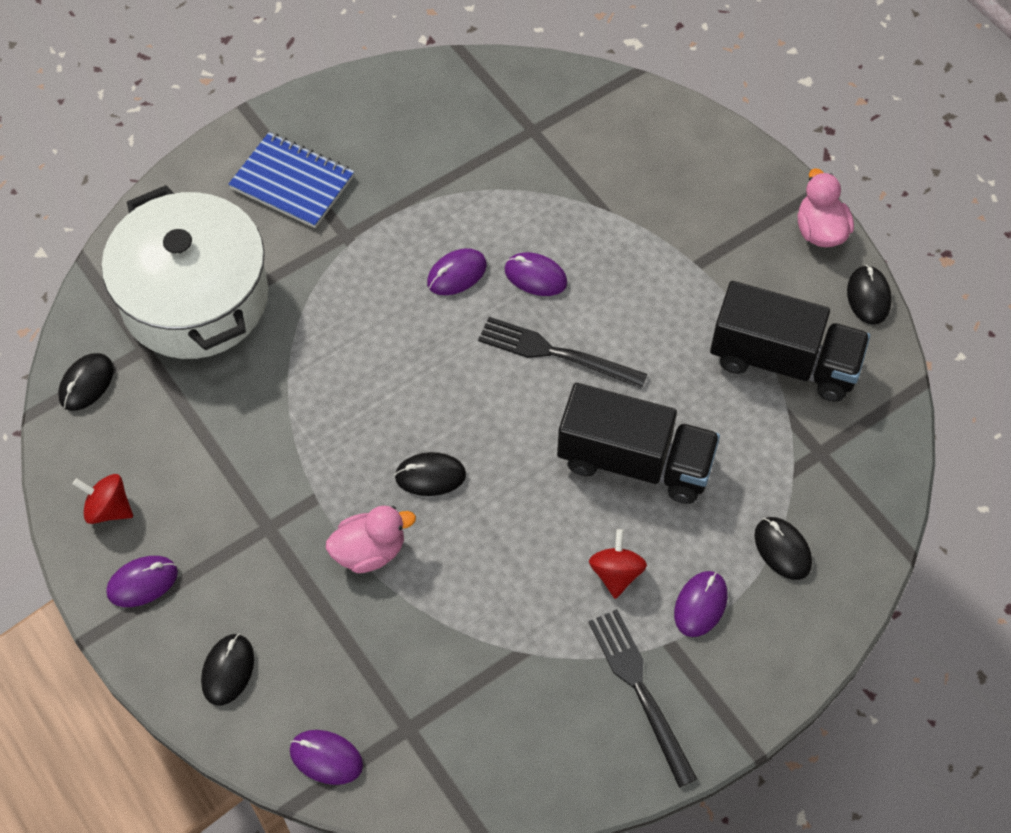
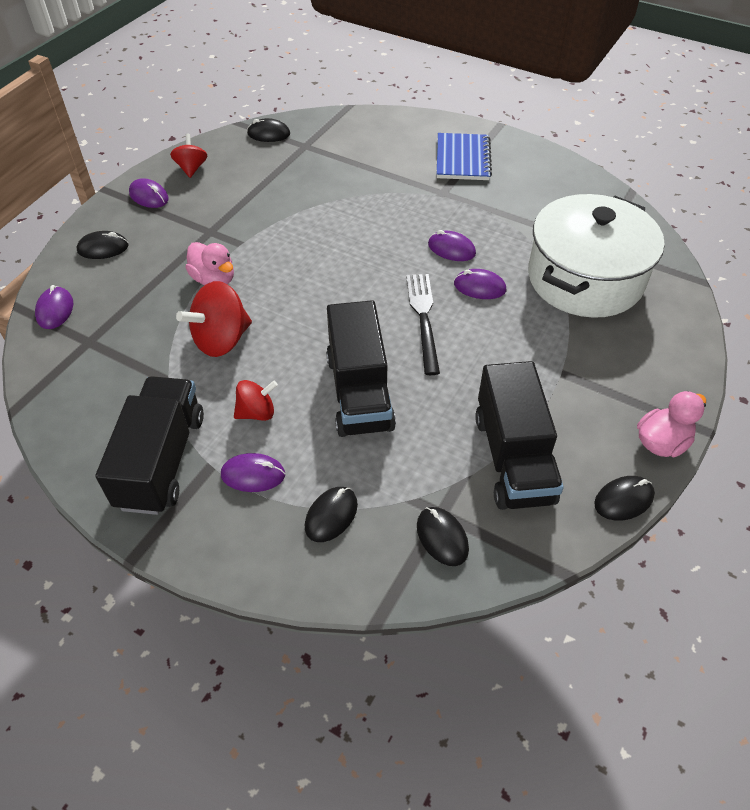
camera: 65 degrees right, 10 degrees down
white pot [102,185,268,359] -> white pot moved to [528,194,665,318]
black mouse [394,452,466,496] -> black mouse moved to [417,507,469,566]
purple mouse [504,252,568,296] -> purple mouse turned 75 degrees counterclockwise [454,269,506,299]
black fork [588,609,697,788] -> black truck [95,376,204,515]
none -> red spinning top [176,281,252,357]

